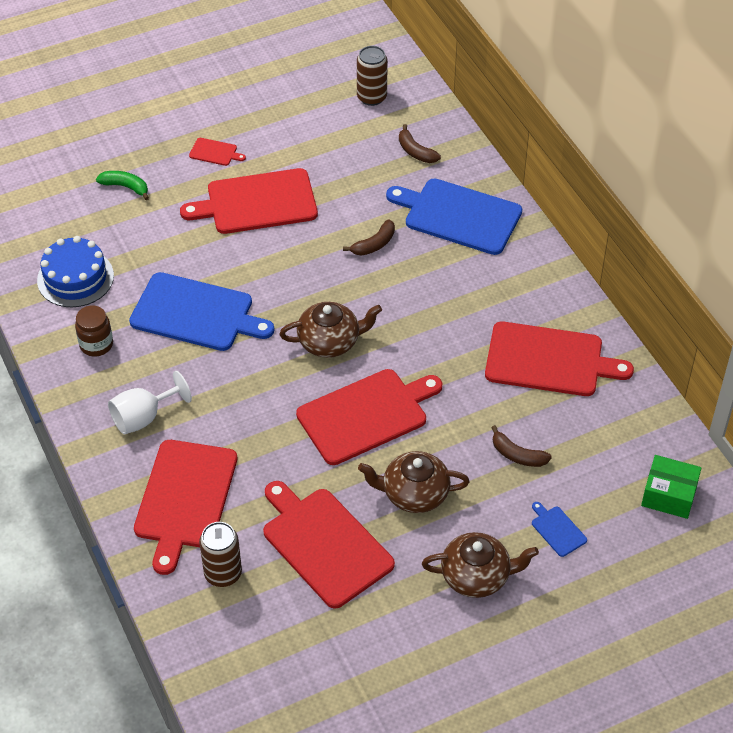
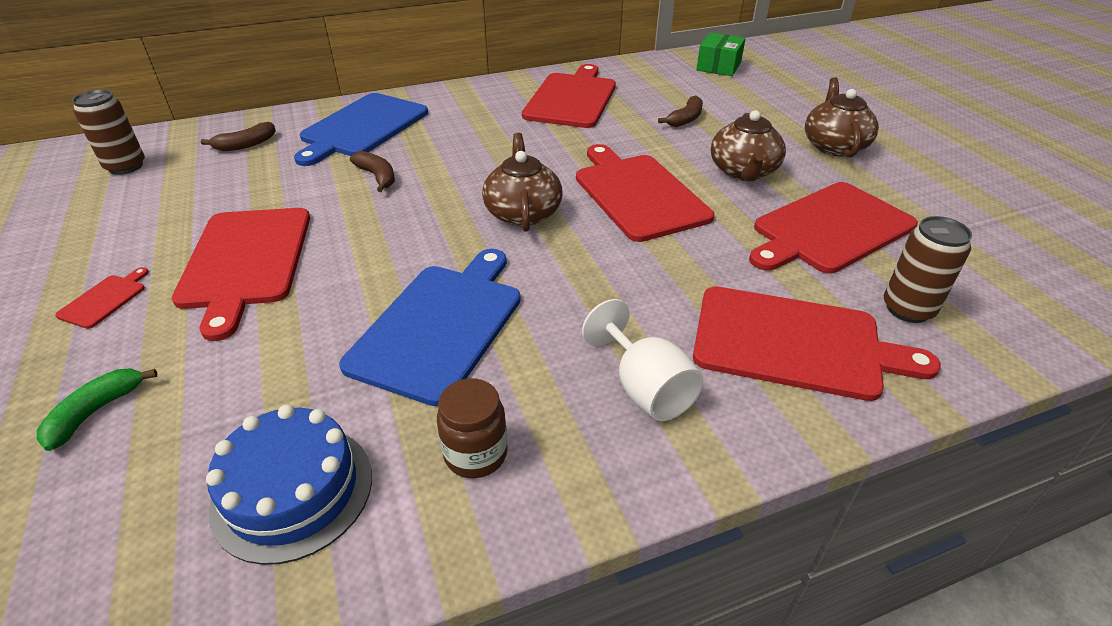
camera: 85 degrees left, 10 degrees down
blue cutting board [532,502,587,557] -> none

